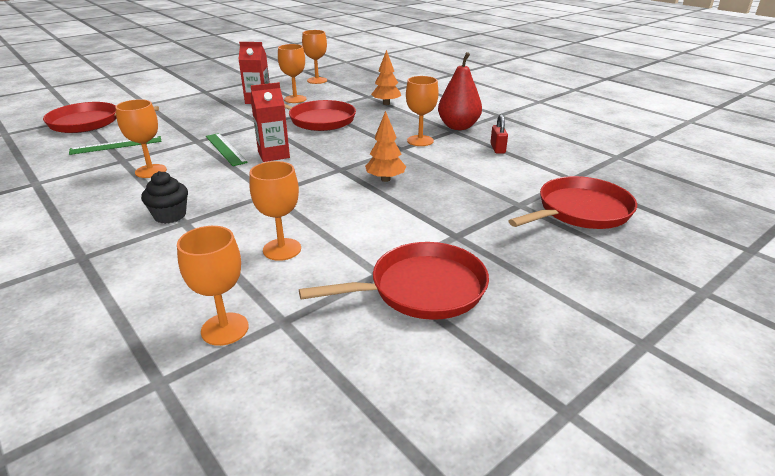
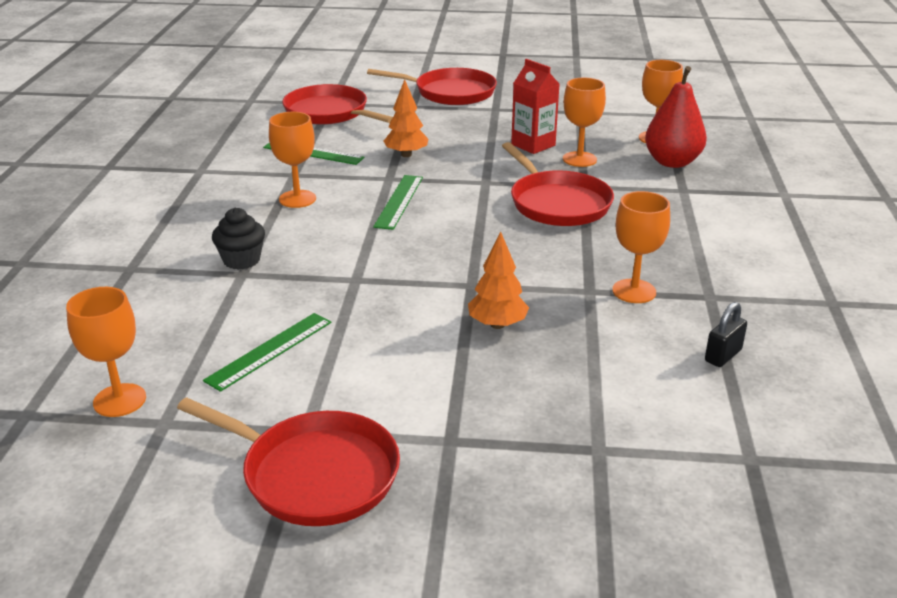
camera: 45 degrees right, 0 degrees up
orange goblet [249,161,301,261] -> green ruler [203,313,331,392]
red carton [251,82,290,162] -> none
orange tree [371,50,401,105] -> orange tree moved to [383,79,428,157]
red pear [438,52,482,130] -> red pear moved to [645,66,707,168]
red padlock [490,114,508,154] -> black padlock [705,302,747,367]
red pan [509,176,637,229] -> red pan moved to [367,68,497,105]

